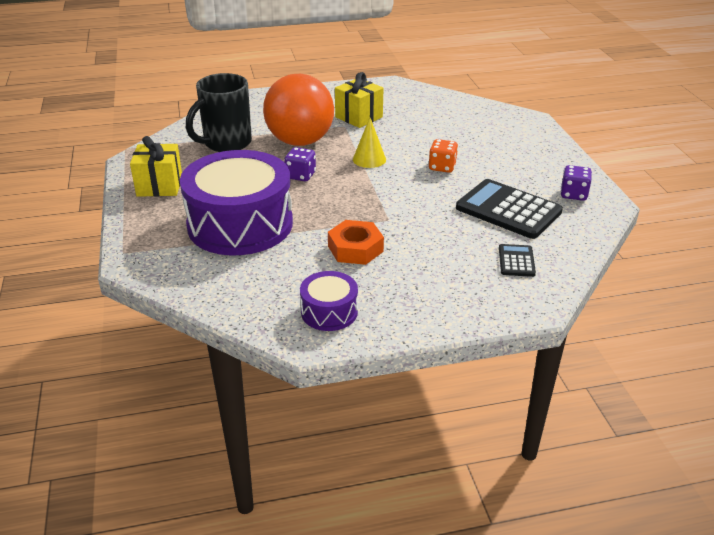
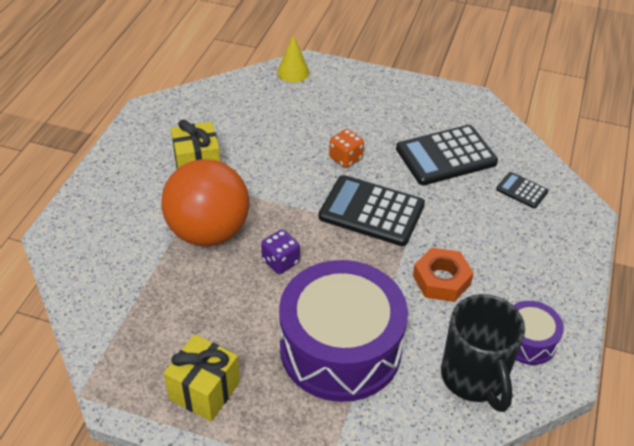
camera: 60 degrees left, 10 degrees up
black mug [186,73,252,152] -> black mug moved to [441,294,525,412]
yellow cone [353,118,386,168] -> yellow cone moved to [277,34,310,82]
purple dice [561,165,592,201] -> none
none -> black calculator [318,175,425,246]

